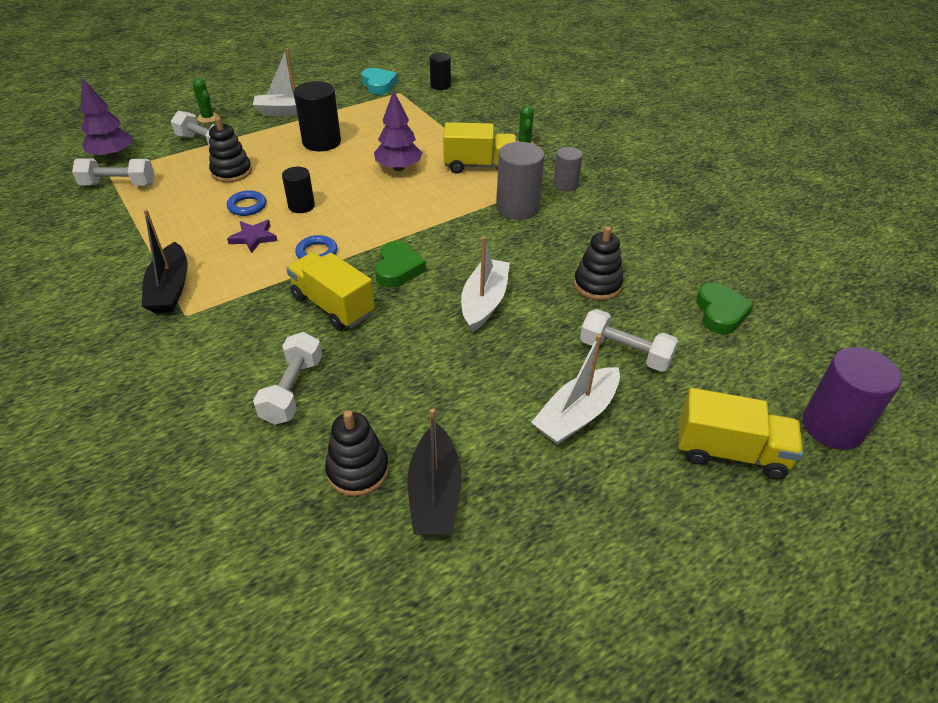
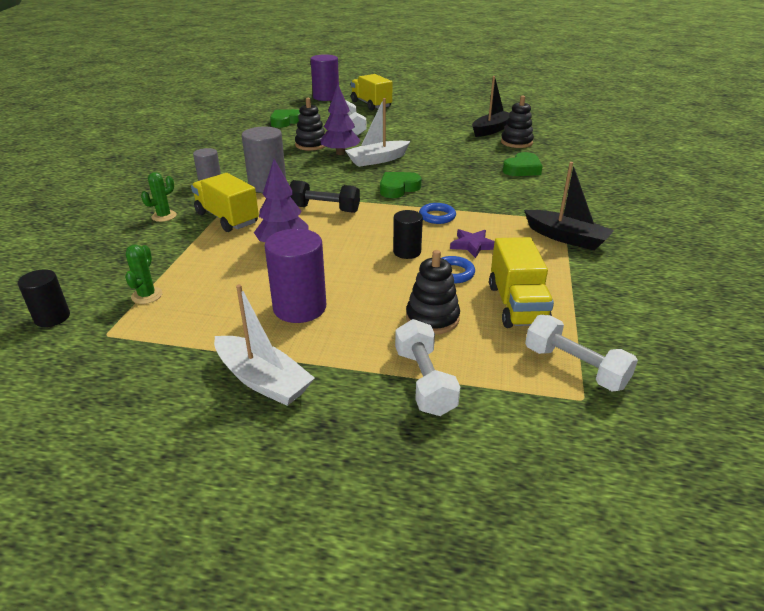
camera: 135 degrees left, 10 degrees down
purple tree [81,78,133,159] -> purple tree moved to [320,84,361,155]
black boat [142,209,188,313] -> black boat turned 90 degrees clockwise [524,162,614,251]
green cactus [193,78,219,123] -> green cactus moved to [125,245,163,304]
white dumbbell [253,332,322,425] -> green heart [503,152,543,176]
yellow truck [286,252,375,330] -> yellow truck moved to [489,237,554,328]
black cylinder [294,81,341,151] -> purple cylinder [265,229,326,323]
turquoise heart [361,68,398,95] -> none
white boat [531,334,620,445] -> none
none -> black dumbbell [290,180,360,213]

